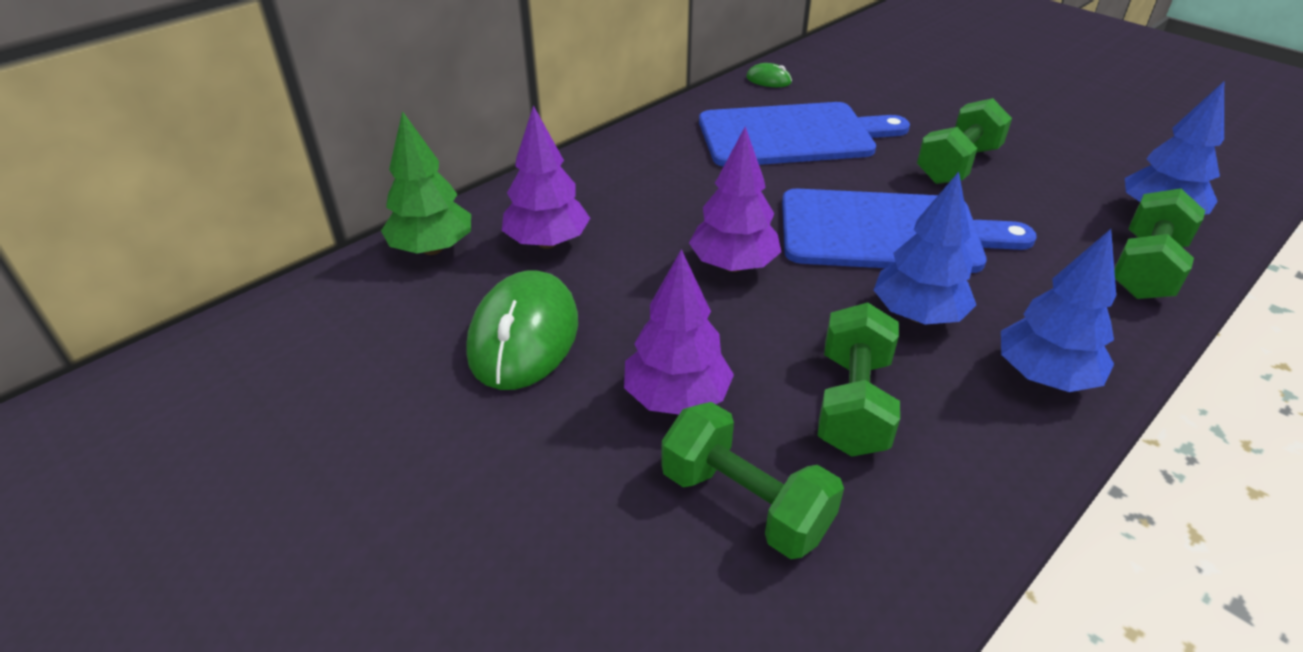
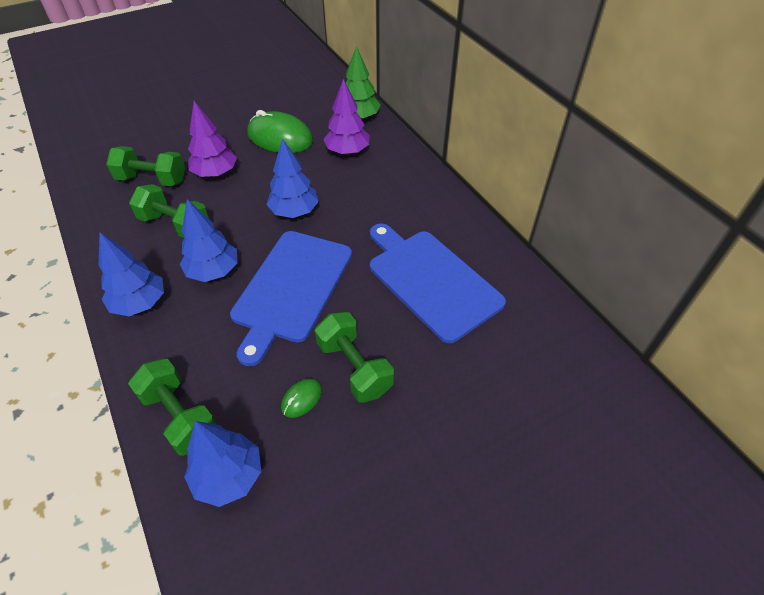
camera: 105 degrees right, 10 degrees up
green dumbbell [661,402,844,559] -> green dumbbell turned 45 degrees clockwise [106,146,185,186]
purple tree [689,127,781,272] -> blue tree [266,138,319,218]
blue cutting board [699,102,910,167] -> blue cutting board turned 135 degrees clockwise [370,223,506,343]
green mouse [746,63,792,87] -> green mouse moved to [281,379,322,418]

